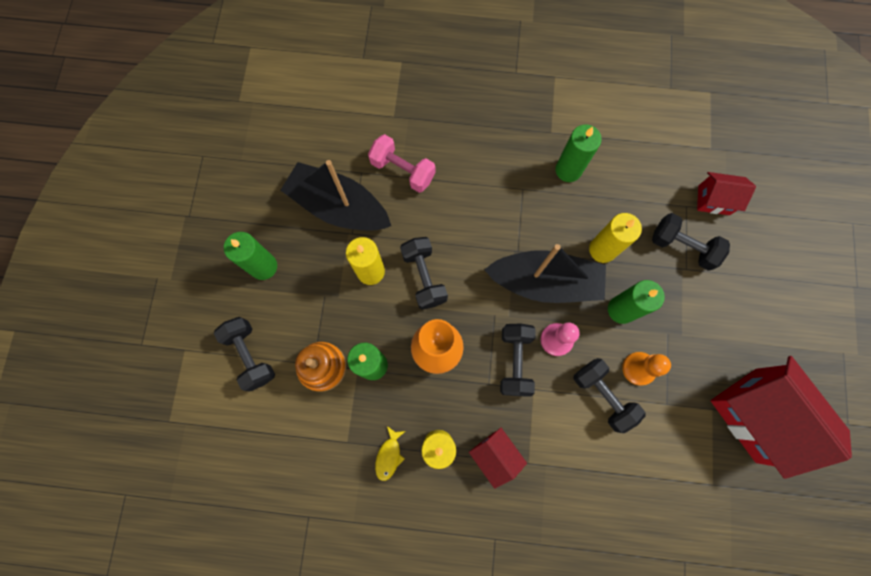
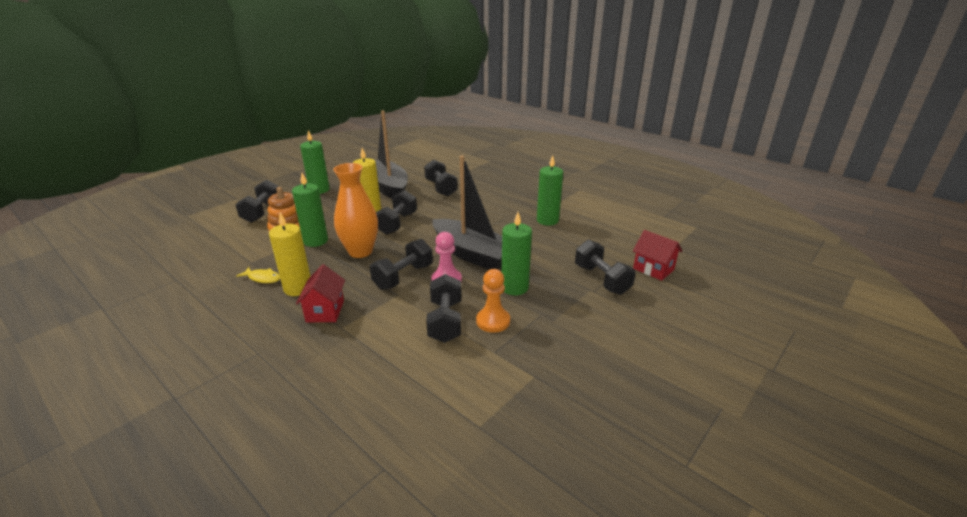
camera: 35 degrees right, 45 degrees down
pink dumbbell [368,134,435,193] -> black dumbbell [424,159,458,196]
yellow fish [375,426,405,481] -> yellow fish turned 120 degrees counterclockwise [236,267,280,283]
yellow candle [589,213,642,263] -> none
red house [711,356,852,479] -> none

